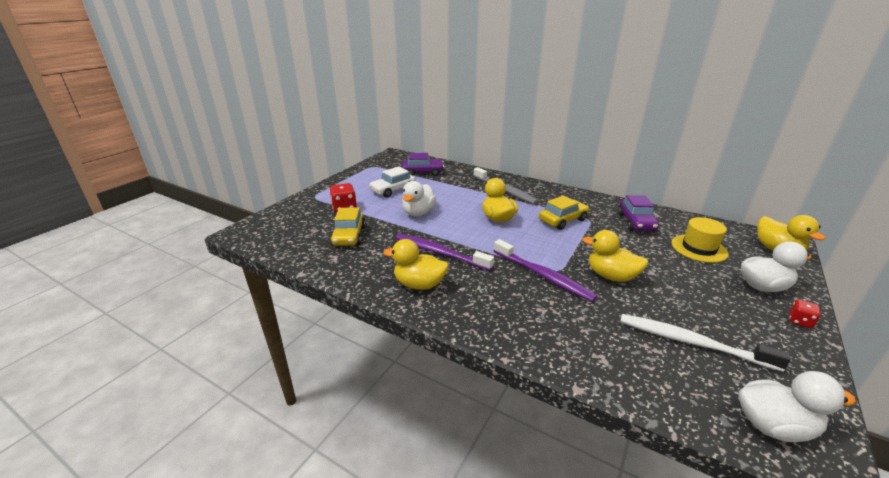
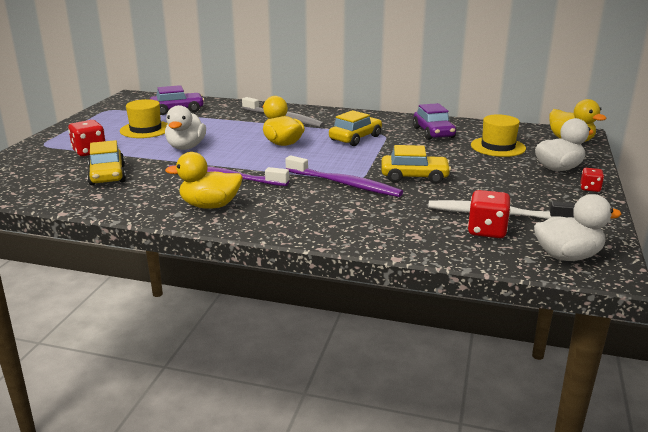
camera: 15 degrees left, 5 degrees down
white car [369,166,416,198] -> yellow hat [120,99,168,138]
yellow duck [582,230,648,282] -> yellow car [381,145,451,184]
none -> red dice [468,190,511,238]

